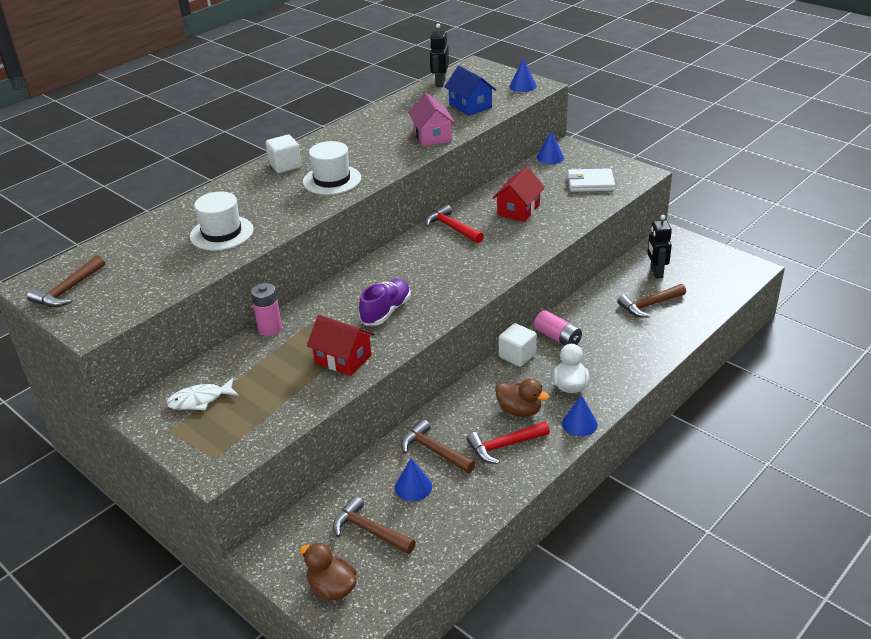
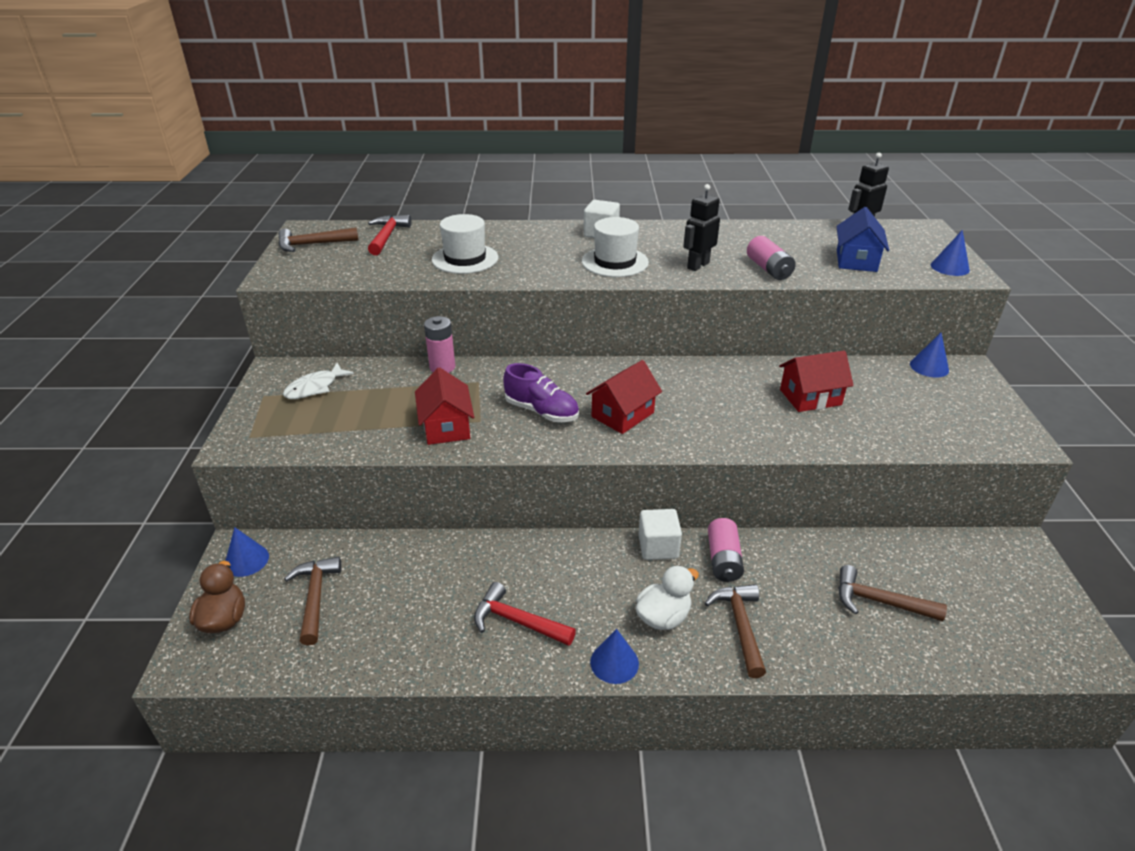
camera: 45 degrees right, 0 degrees up
white fish [166,378,239,410] -> white fish turned 75 degrees counterclockwise [283,363,354,399]
purple shoe [359,279,411,325] -> purple shoe turned 45 degrees clockwise [503,363,579,422]
blue cone [395,458,432,501] -> blue cone moved to [225,527,269,577]
brown hammer [401,419,476,473] -> brown hammer moved to [705,584,766,678]
pink house [408,93,456,146] -> pink battery [747,236,796,280]
red hammer [425,204,484,244] -> red hammer moved to [368,215,412,255]
brown duck [495,378,549,417] -> none
white wallet [568,168,615,192] -> none
black robot [647,215,672,279] -> black robot moved to [683,184,720,271]
none -> red house [586,360,662,434]

